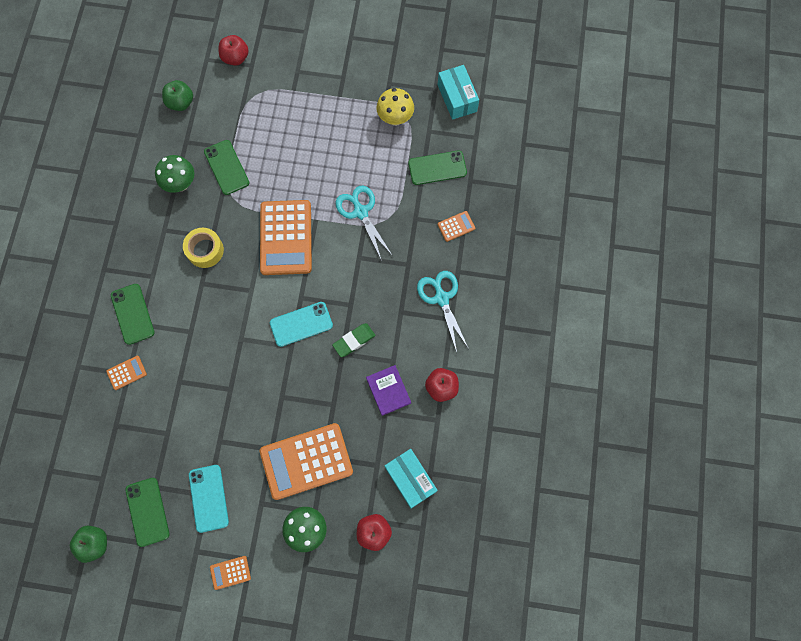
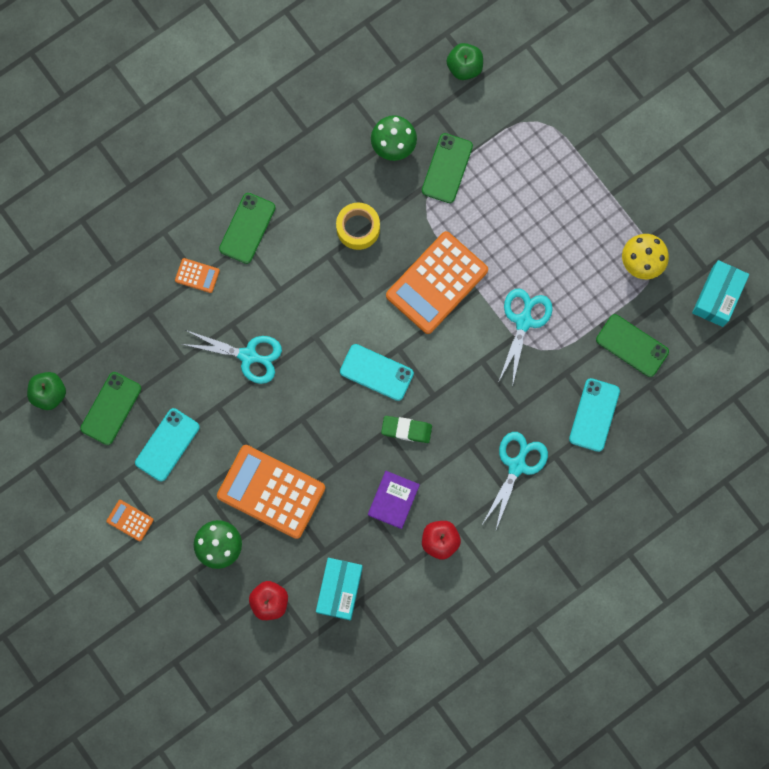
camera: 45 degrees right, 5 degrees up
red apple [218,35,249,66] -> none
orange calculator [438,211,475,242] -> turquoise phone [569,378,620,452]
none -> turquoise scissors [182,330,282,384]

